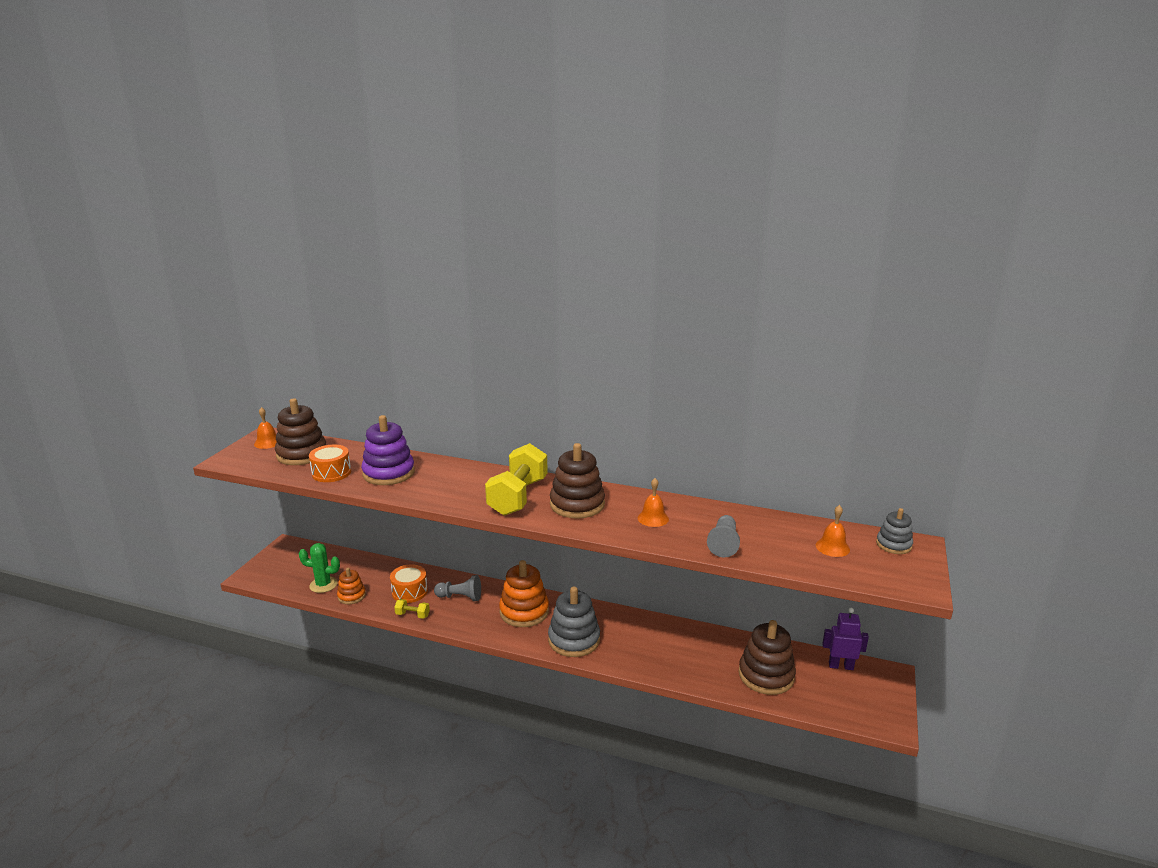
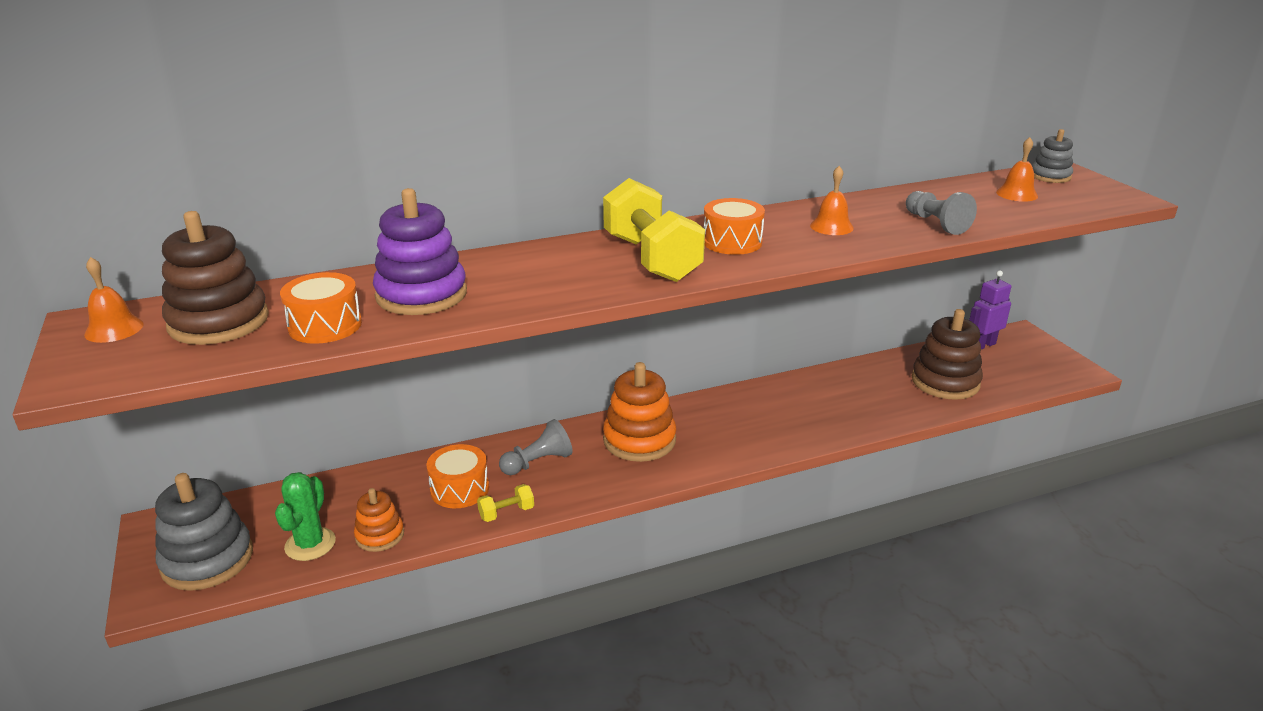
camera: 40 degrees left, 5 degrees up
green cactus [299,543,340,593] -> green cactus turned 45 degrees counterclockwise [275,472,336,561]
grey stacking toy [548,587,600,657] -> grey stacking toy moved to [155,473,253,591]
brown stacking toy [550,443,605,519] -> orange drum [704,198,765,255]

